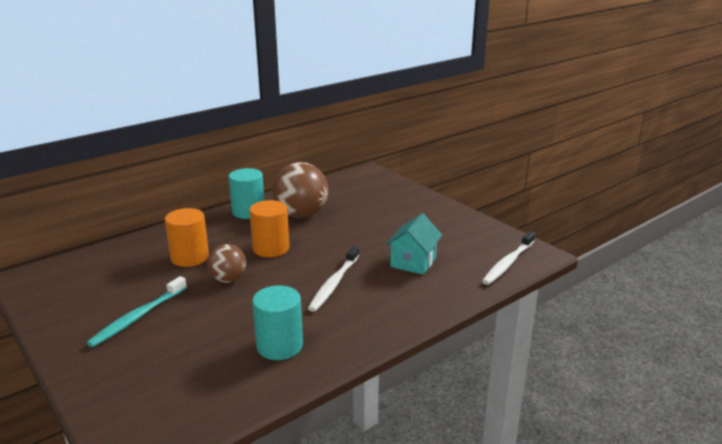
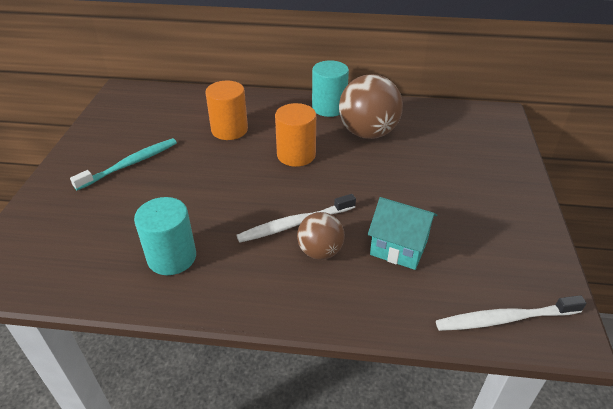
camera: 45 degrees right, 15 degrees up
turquoise toothbrush [87,276,187,347] -> turquoise toothbrush turned 150 degrees clockwise [70,138,177,190]
brown ball [207,244,247,283] -> brown ball moved to [297,212,345,260]
turquoise house [386,213,442,275] -> turquoise house turned 45 degrees clockwise [368,197,437,270]

